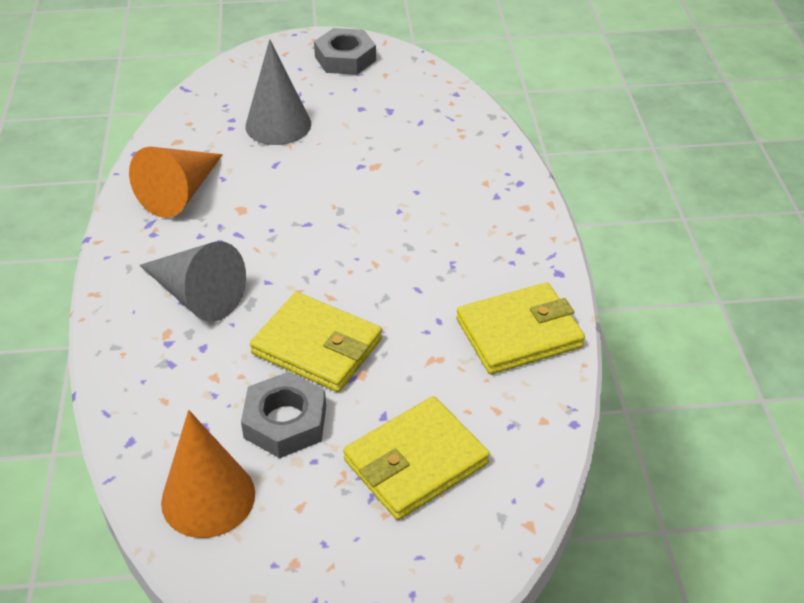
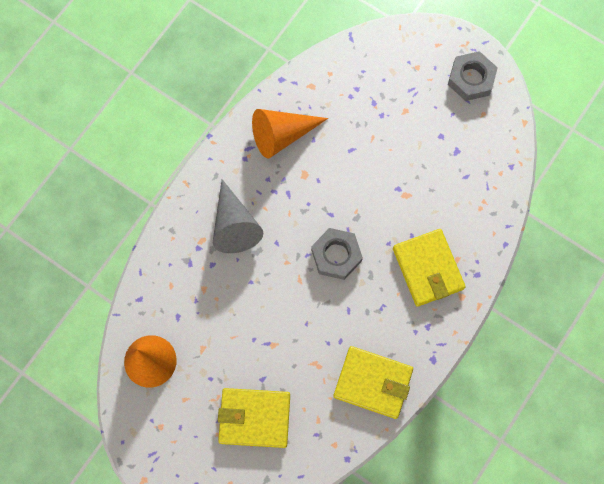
camera: 40 degrees right, 30 degrees up
grey nut [241,371,326,458] -> grey nut moved to [311,228,363,280]
grey cone [245,39,311,145] -> none
yellow wallet [250,292,382,392] -> yellow wallet moved to [393,229,466,307]

